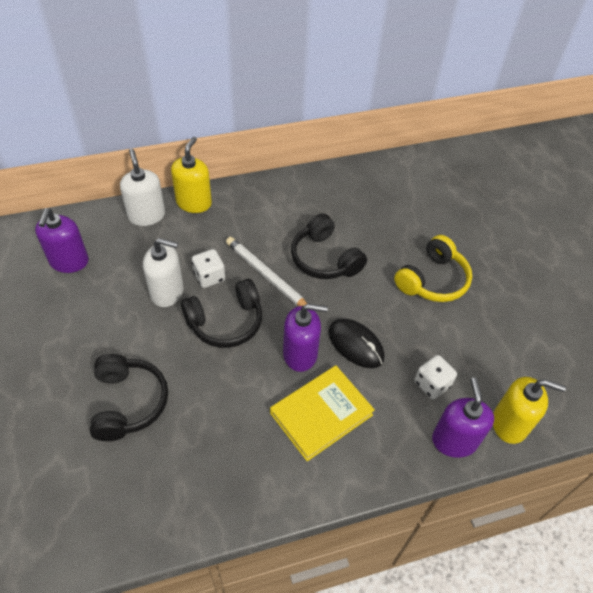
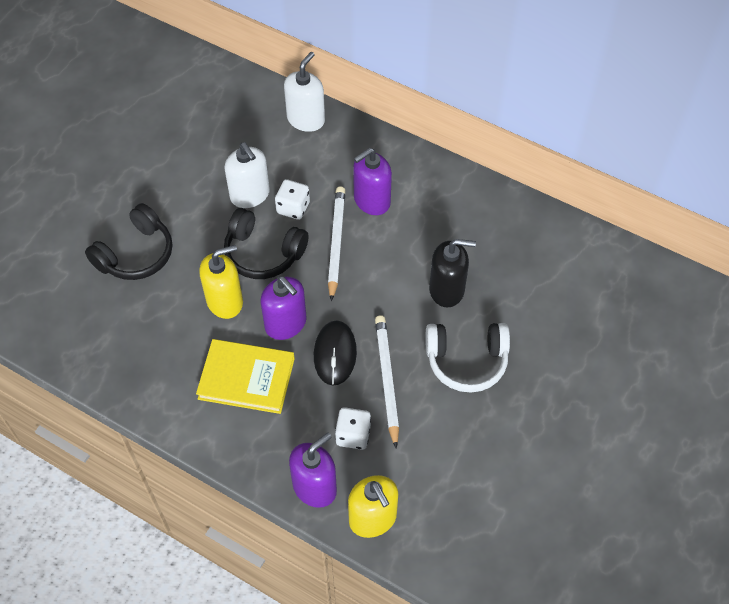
camera: 50 degrees right, 5 degrees up
purple soap dispenser [35,208,89,273] -> purple soap dispenser moved to [353,148,392,215]
yellow soap dispenser [171,137,212,213] -> yellow soap dispenser moved to [199,245,243,319]
black headphones [291,213,367,279] -> none
yellow headphones [394,235,472,302] -> white headphones [426,323,510,393]
none -> white pencil [375,315,399,448]
none -> black soap dispenser [429,239,476,307]

